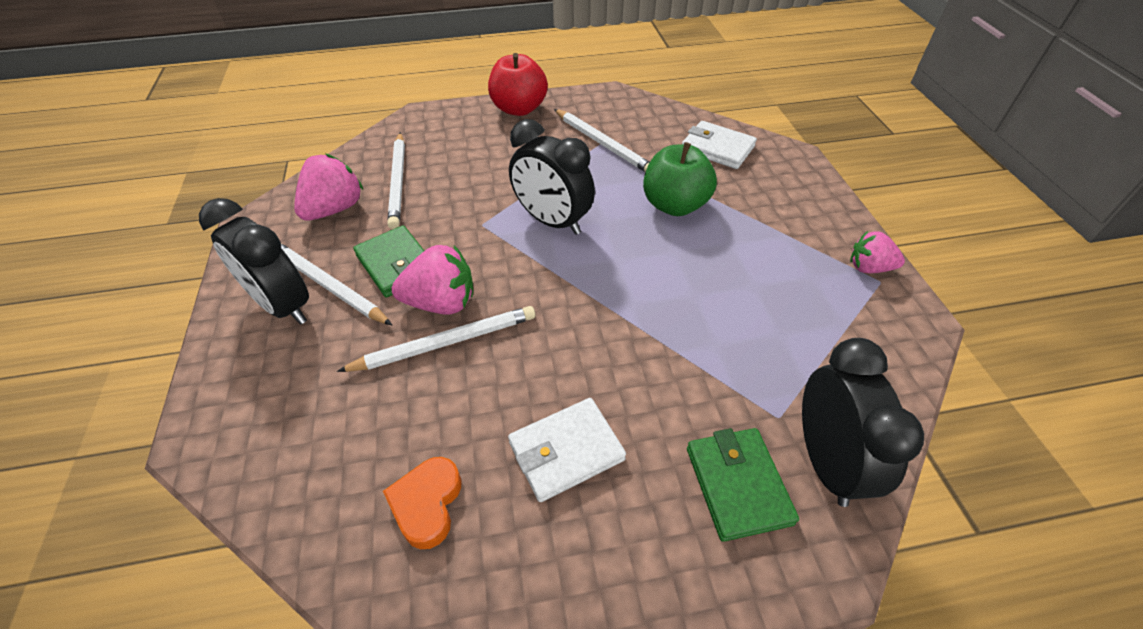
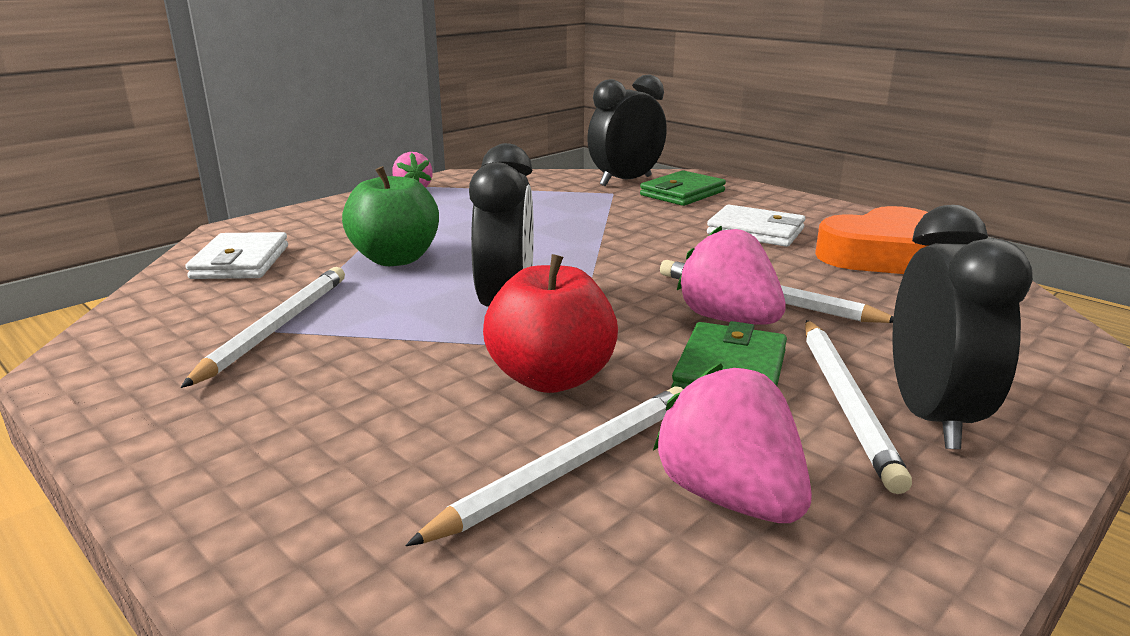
camera: 125 degrees left, 25 degrees down
pink strawberry [294,154,363,221] -> pink strawberry turned 60 degrees clockwise [653,363,812,523]
orange heart [383,457,462,549] -> orange heart [815,206,928,274], size x1.74
red apple [488,53,548,116] -> red apple moved to [483,254,618,393]

